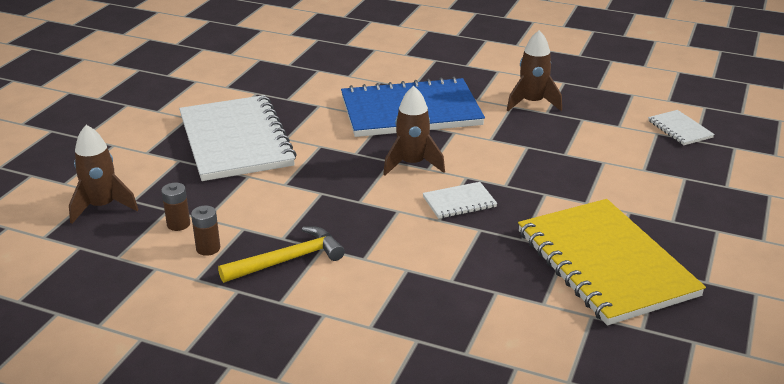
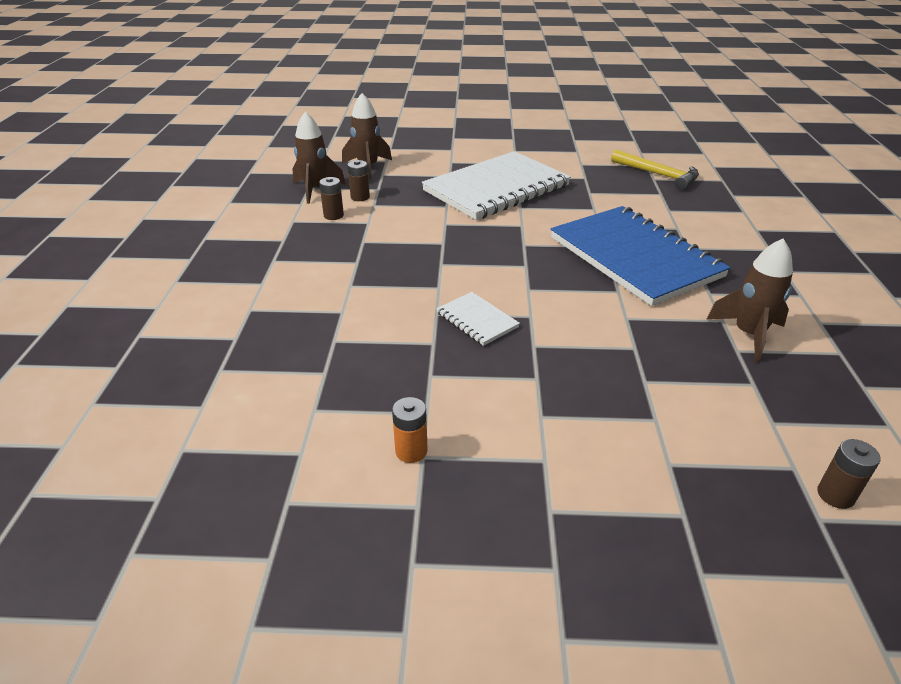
camera: 70 degrees right, 5 degrees up
yellow hammer [218,226,345,283] -> yellow hammer moved to [611,149,699,190]
brown rocket [383,86,445,176] -> brown rocket moved to [292,112,346,204]
yellow notebook [518,199,706,325] -> orange battery [392,397,428,463]
white notebook [648,110,715,145] -> brown battery [817,439,881,509]

